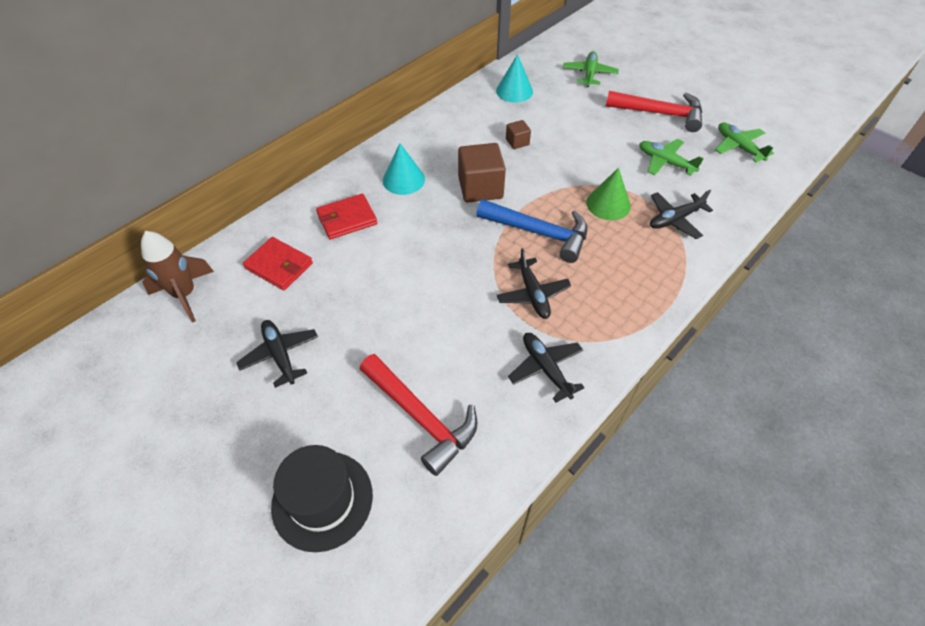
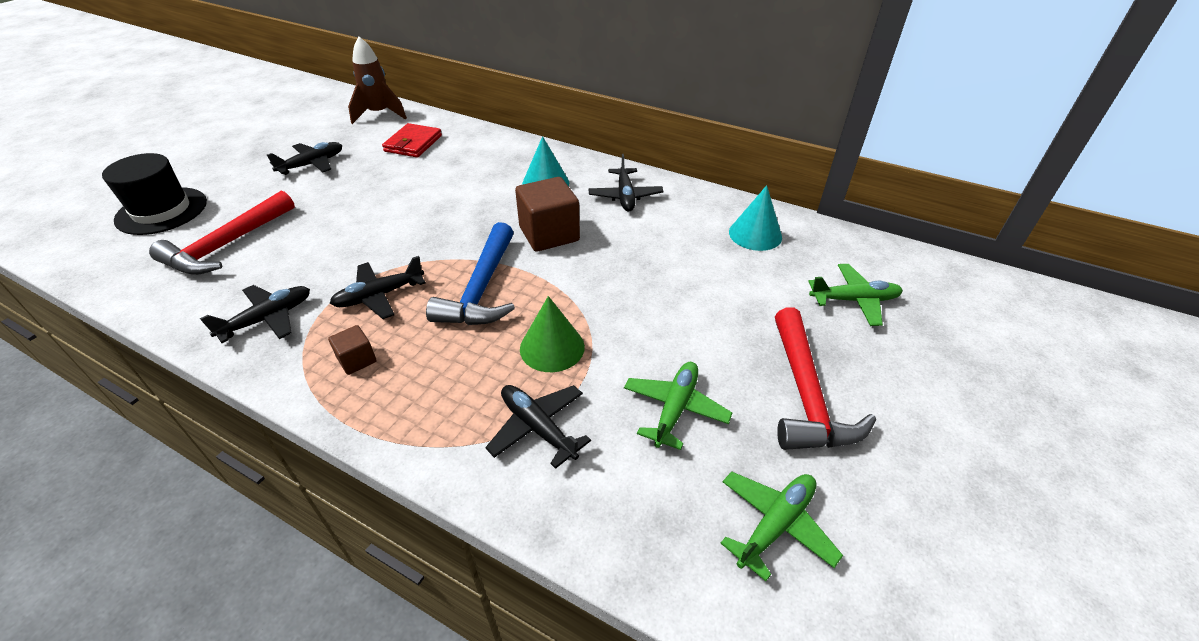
camera: 75 degrees right, 10 degrees down
red wallet [316,194,377,240] -> none
brown cube [506,120,531,149] -> brown cube moved to [328,325,376,375]
none -> black plane [588,154,664,211]

